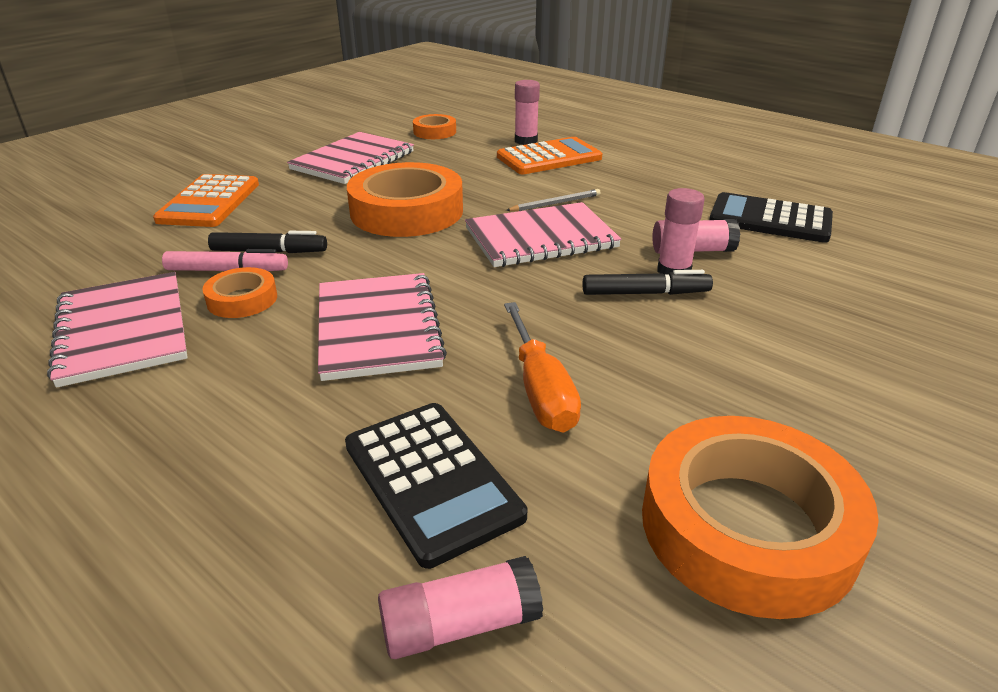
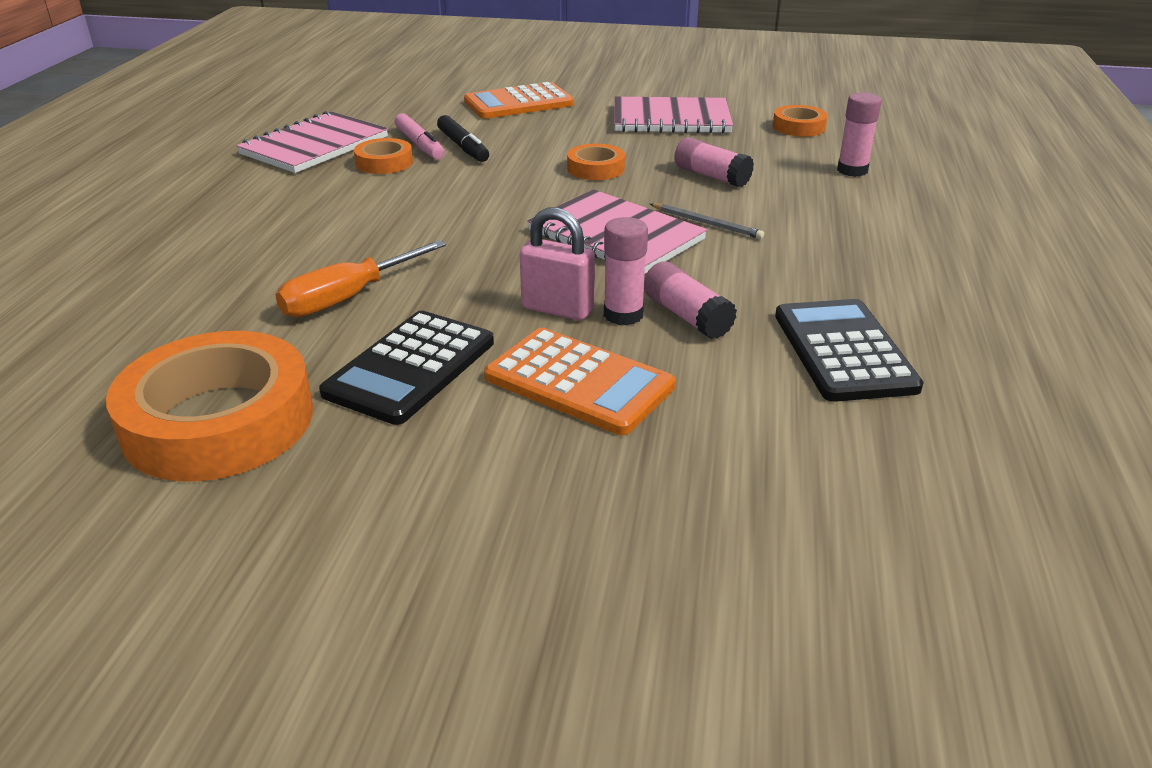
camera: 60 degrees right, 0 degrees up
pink notebook [318,273,447,381] -> none
black calculator [345,403,527,569] -> black calculator moved to [319,311,494,425]
orange tape [347,162,463,237] -> orange tape [567,144,625,180], size x0.49
pink glue stick [378,556,543,659] -> pink glue stick moved to [674,137,754,187]
orange calculator [497,137,602,174] -> orange calculator moved to [484,328,675,435]
black marker [583,270,713,295] -> pink padlock [520,207,595,320]

